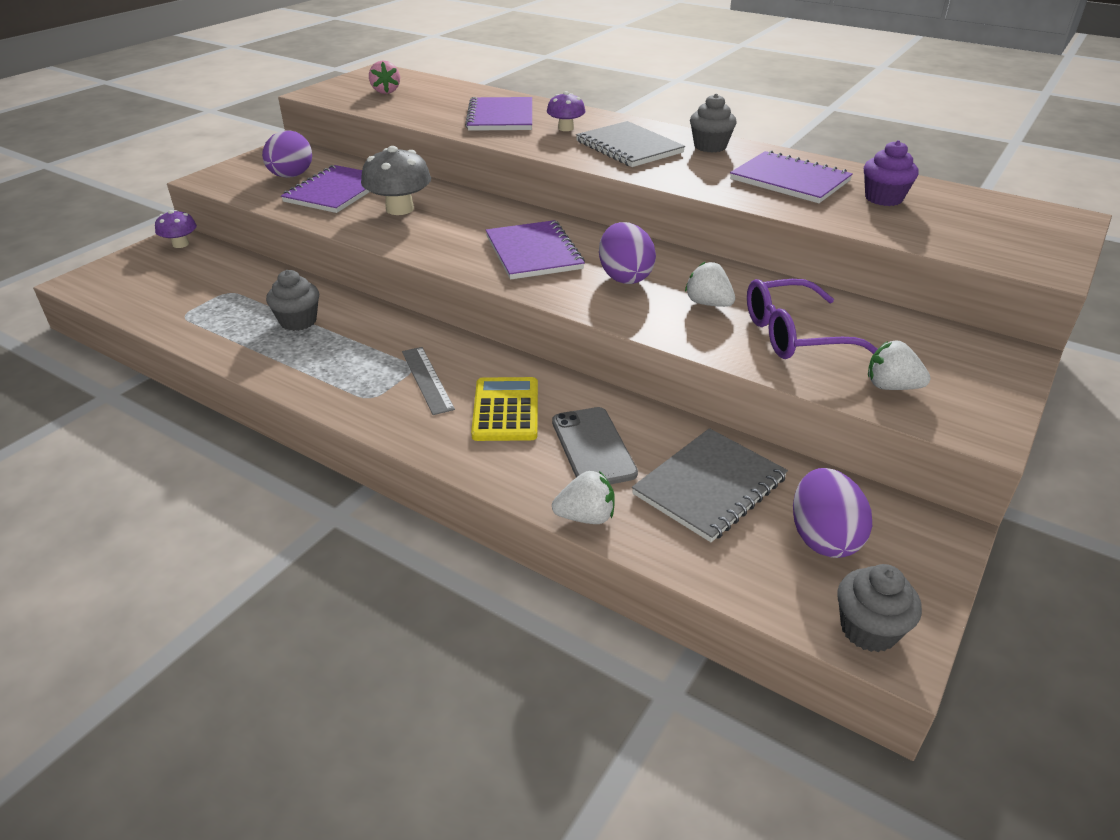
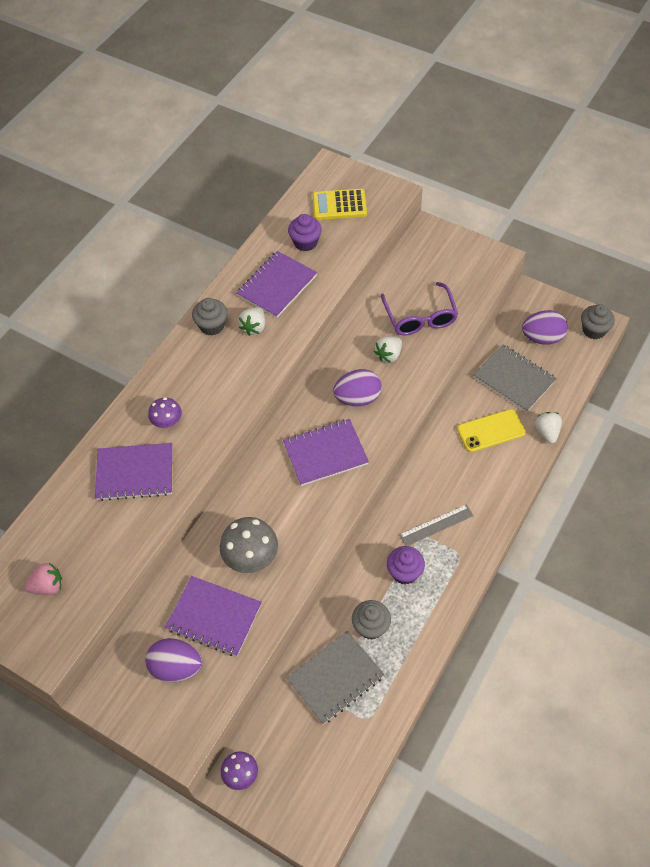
camera: 90 degrees left, 20 degrees up
yellow calculator [471,377,538,441] -> yellow calculator moved to [313,189,367,220]
grey phone [552,407,638,485] -> yellow phone [457,409,526,452]
grey notebook [576,121,685,167] -> grey notebook moved to [287,631,385,725]
white strawberry [868,341,931,390] -> white strawberry moved to [238,307,265,336]
none -> purple cupcake [387,546,425,584]

